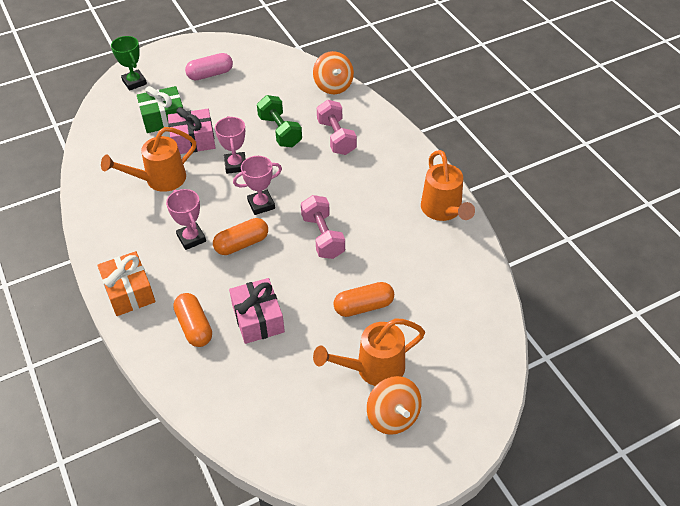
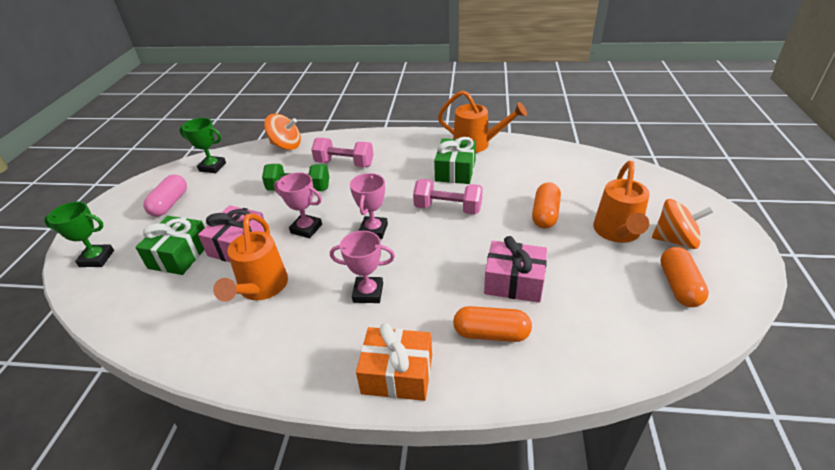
camera: 55 degrees left, 10 degrees down
orange capsule [213,218,268,255] -> orange capsule moved to [660,247,709,307]
none -> green trophy [179,118,226,173]
none -> green gift [434,137,476,184]

